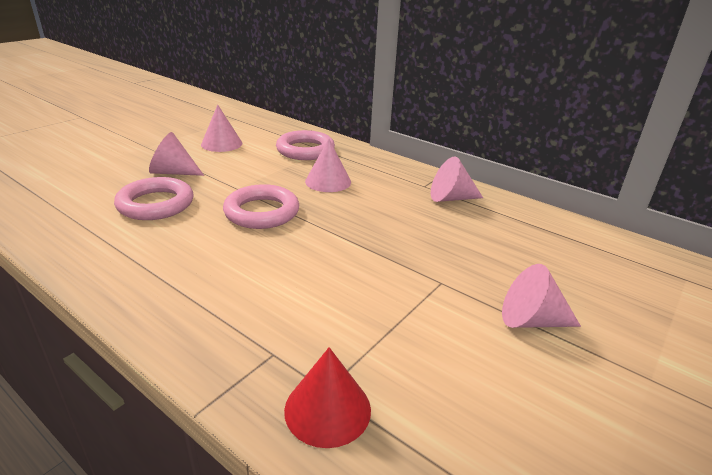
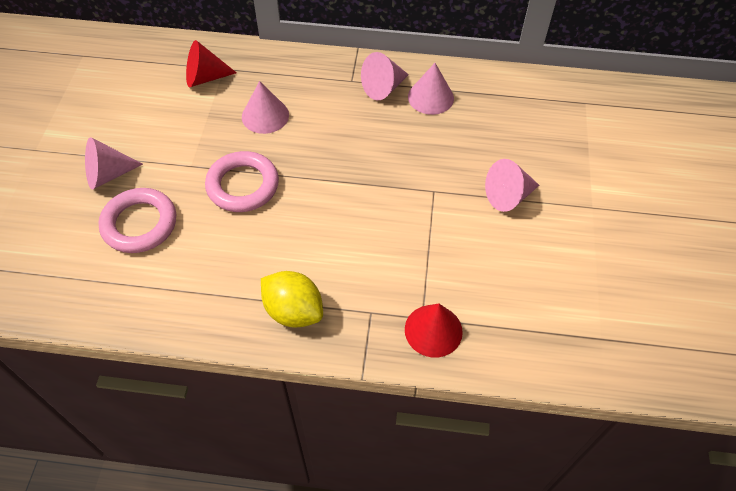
camera: 30 degrees left, 25 degrees up
pink cone [201,105,243,152] -> pink cone moved to [408,63,454,115]
pink ring [276,130,335,160] -> red cone [186,40,237,87]
none -> yellow lemon [261,271,323,328]

